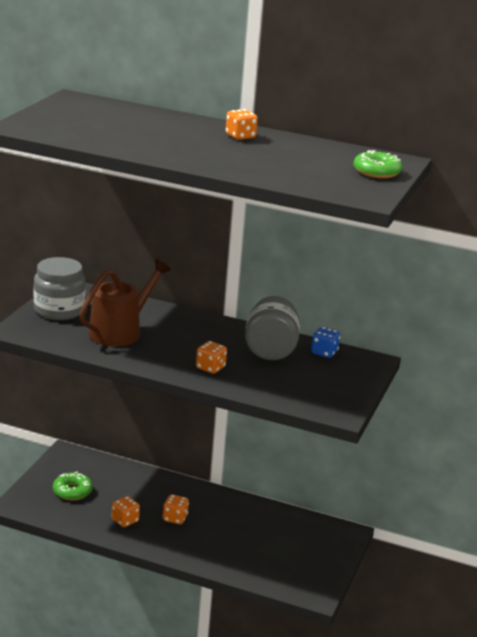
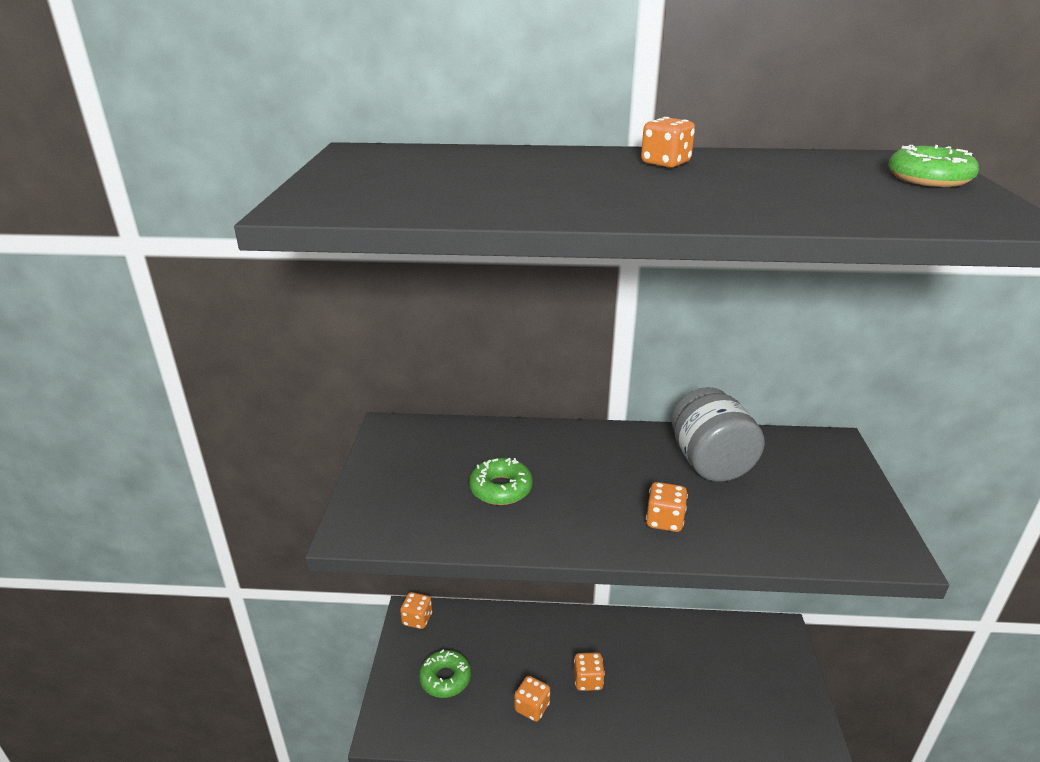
camera: 15 degrees left, 5 degrees up
grey jar [33,257,85,320] -> none
brown watering can [79,259,171,347] -> green donut [469,458,533,505]
blue dice [311,327,340,358] -> none
none -> orange dice [400,592,432,629]

